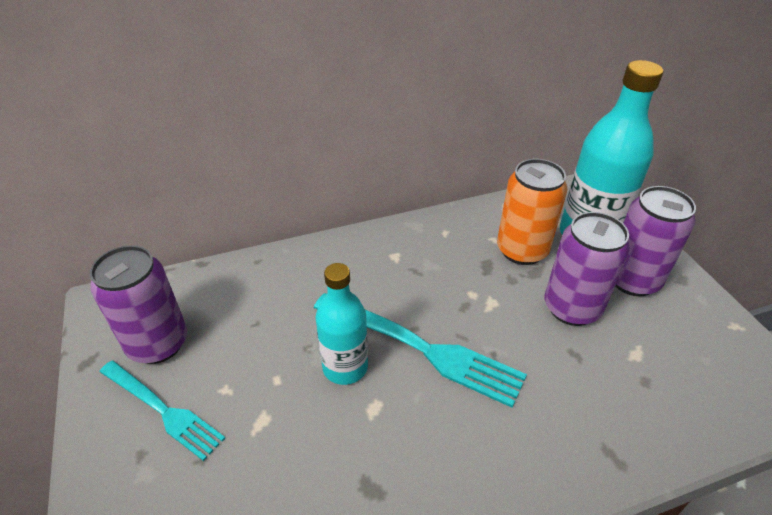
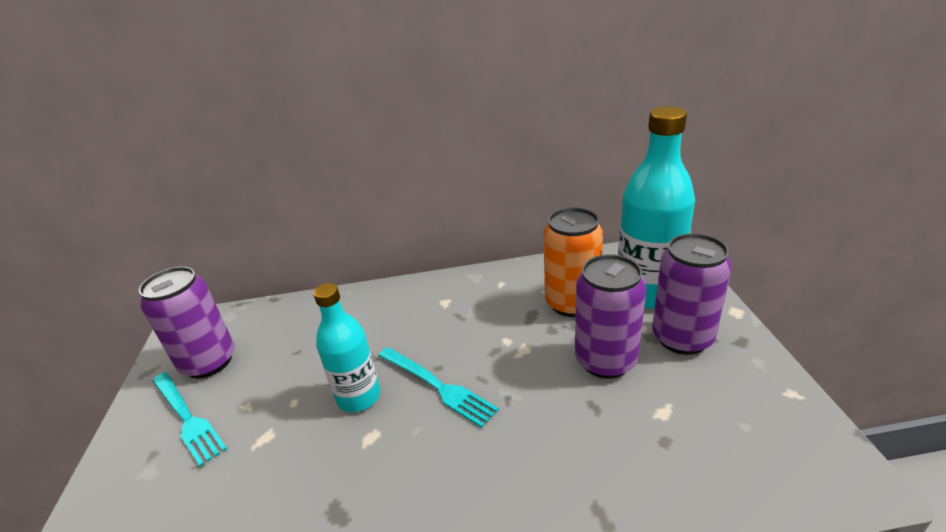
camera: 15 degrees right, 10 degrees down
turquoise fork [314,293,527,408] -> turquoise fork [378,347,499,428], size x0.66

